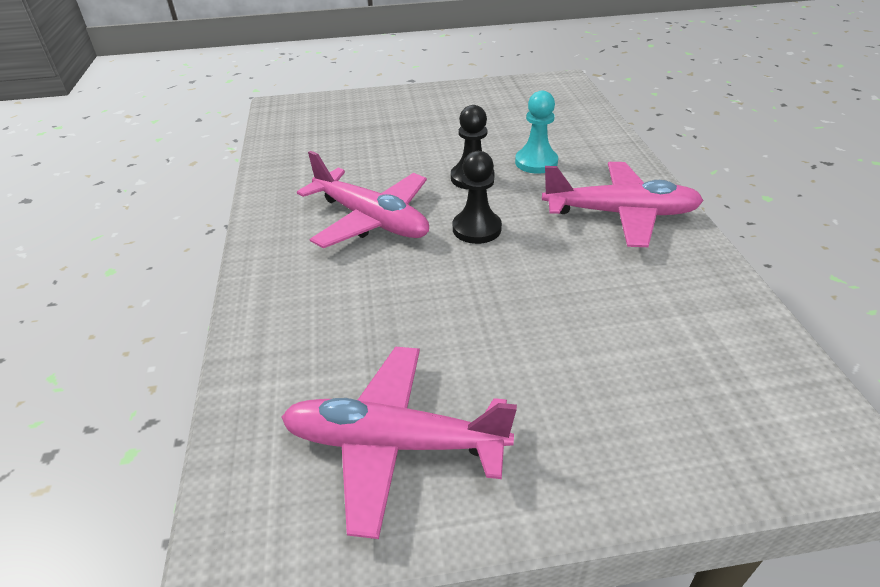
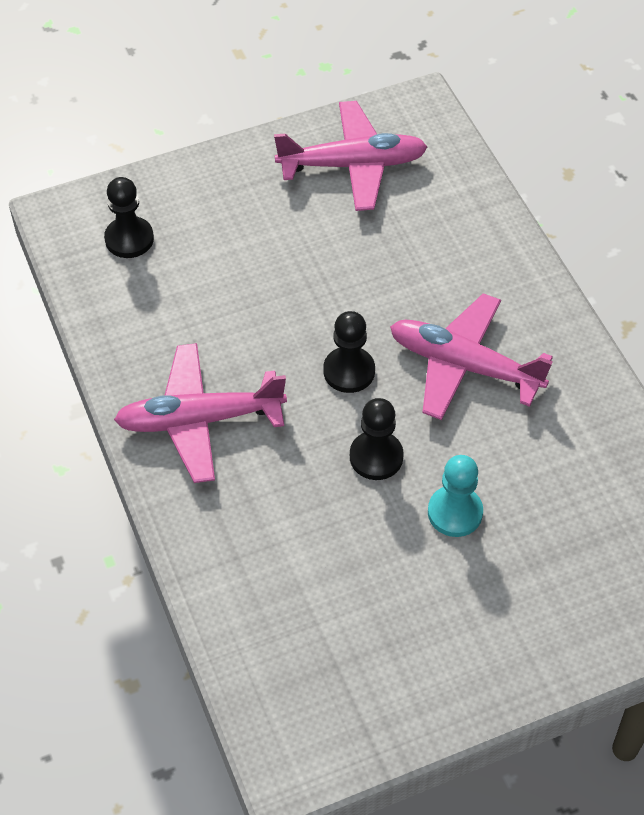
camera: 165 degrees right, 15 degrees up
turquoise pawn [515,91,558,174] -> turquoise pawn moved to [428,455,483,537]
none -> black pawn [104,177,154,258]

